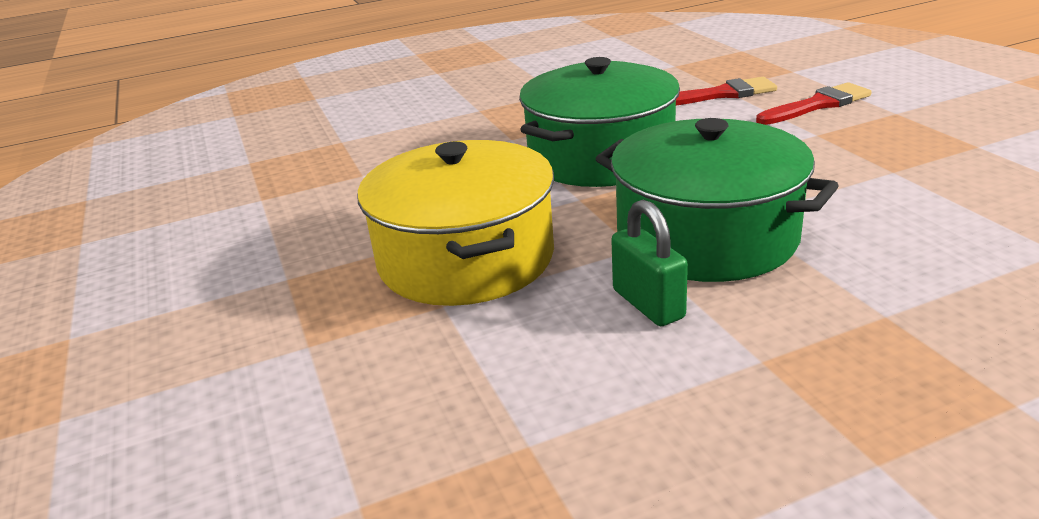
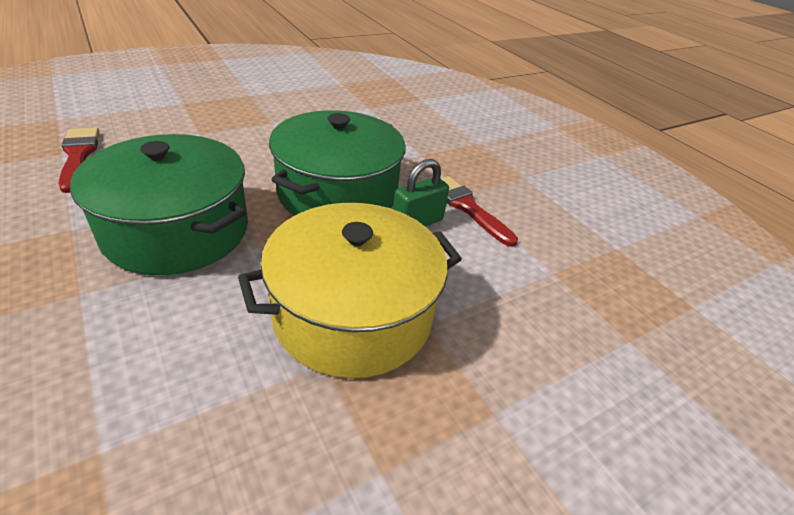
camera: 105 degrees left, 10 degrees up
red brush [756,82,872,125] -> red brush moved to [440,176,518,247]

